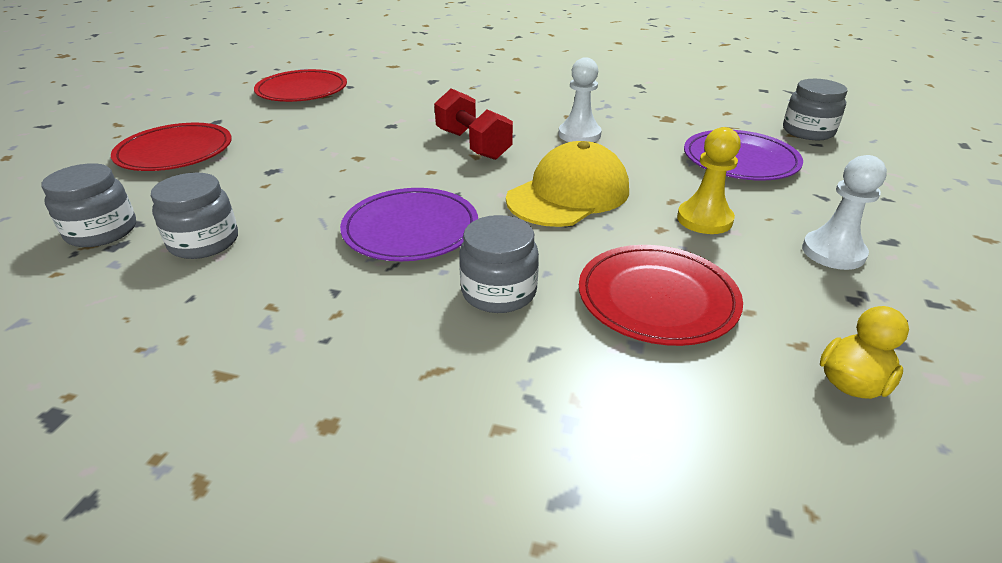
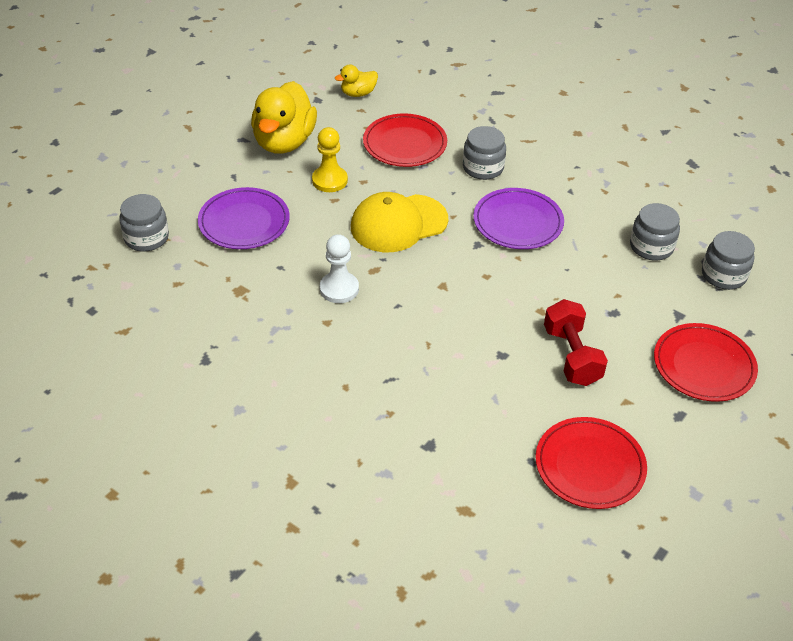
camera: 160 degrees left, 10 degrees up
red dumbbell [434,88,513,160] -> red dumbbell moved to [544,299,608,386]
white pawn [802,155,887,270] -> yellow duck [251,81,317,154]

